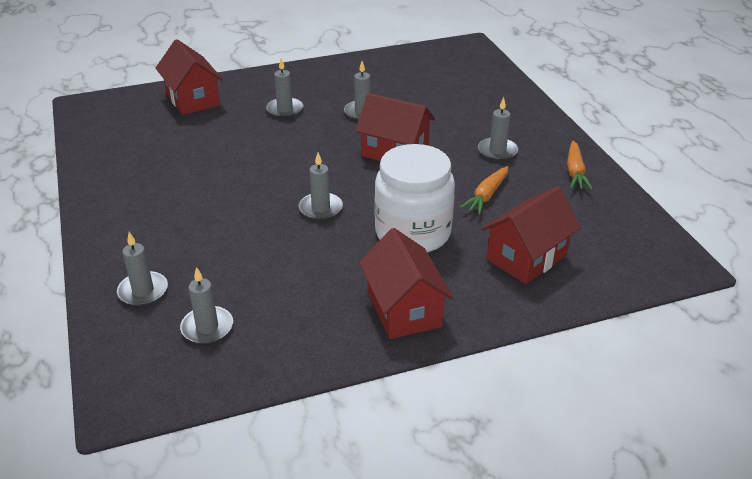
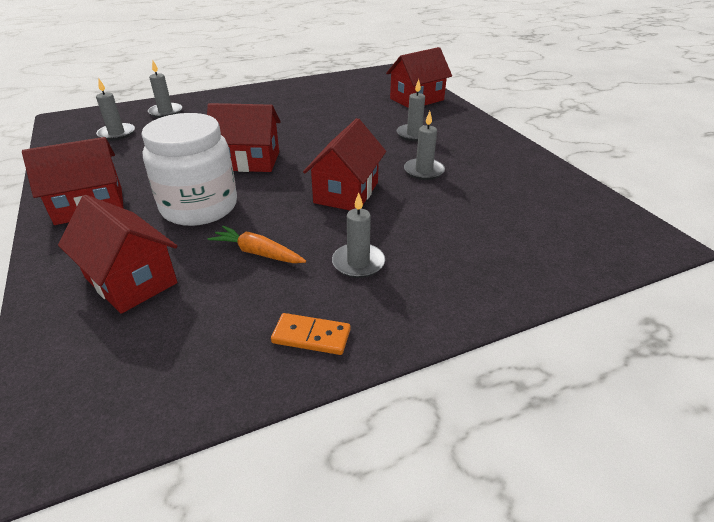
camera: 85 degrees right, 0 degrees up
grey candle [299,153,343,220] -> red house [207,103,281,172]
orange carrot [567,141,593,190] -> orange domino [271,313,351,355]

